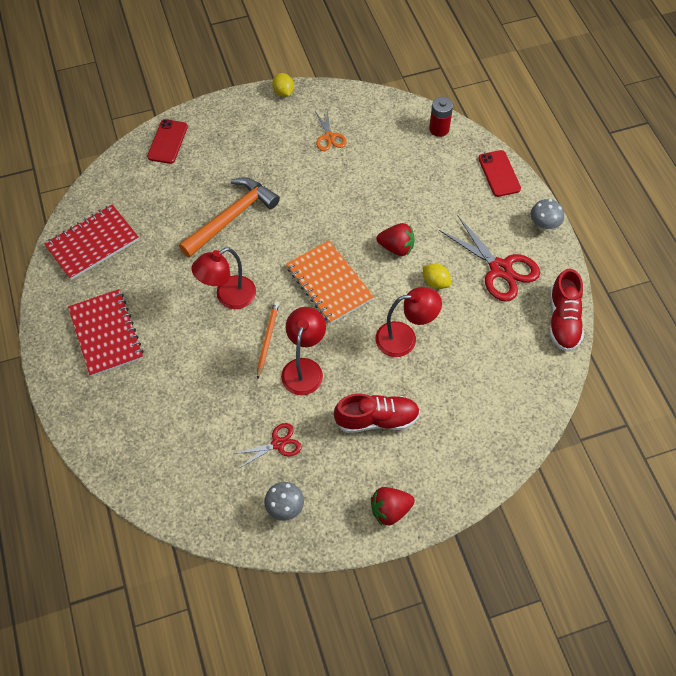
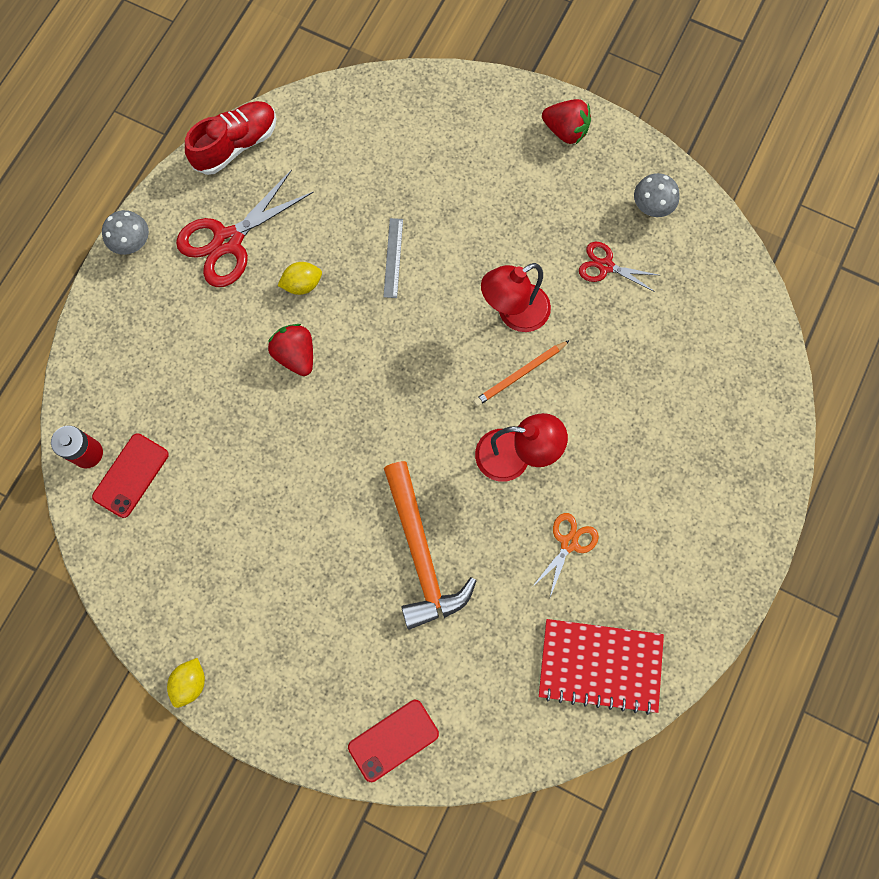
camera: 135 degrees left, 15 degrees up
red notebook [68,289,144,377] -> none
orange hammer [179,177,280,258] -> orange hammer turned 105 degrees counterclockwise [384,461,476,630]
orange notebook [286,240,374,324] -> none
orange scissors [315,109,347,151] -> orange scissors moved to [532,513,599,597]
red shoe [334,394,420,433] -> none
red lamp [375,287,442,357] -> grey ruler [383,218,403,298]
yellow lemon [423,264,451,289] -> yellow lemon turned 75 degrees clockwise [278,262,322,295]
red scissors [439,216,540,302] -> red scissors turned 135 degrees counterclockwise [176,170,314,287]
red phone [478,150,521,197] -> red phone moved to [92,433,169,518]

